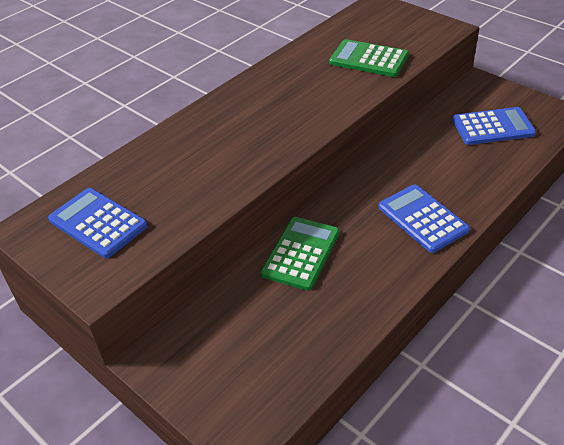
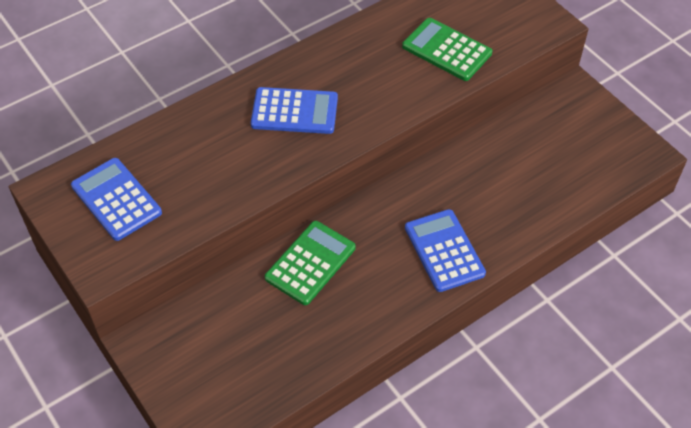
camera: 10 degrees right, 10 degrees up
blue calculator [453,107,536,145] -> blue calculator moved to [251,87,338,134]

